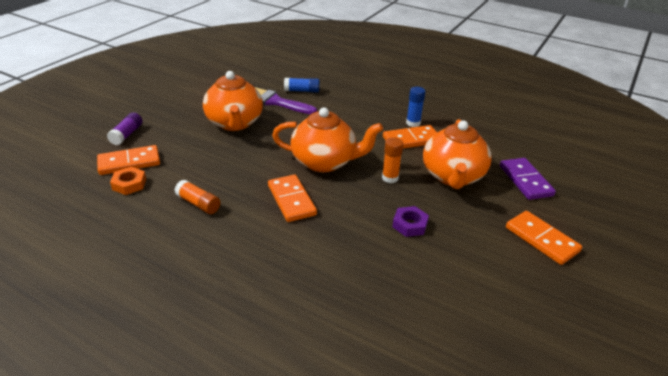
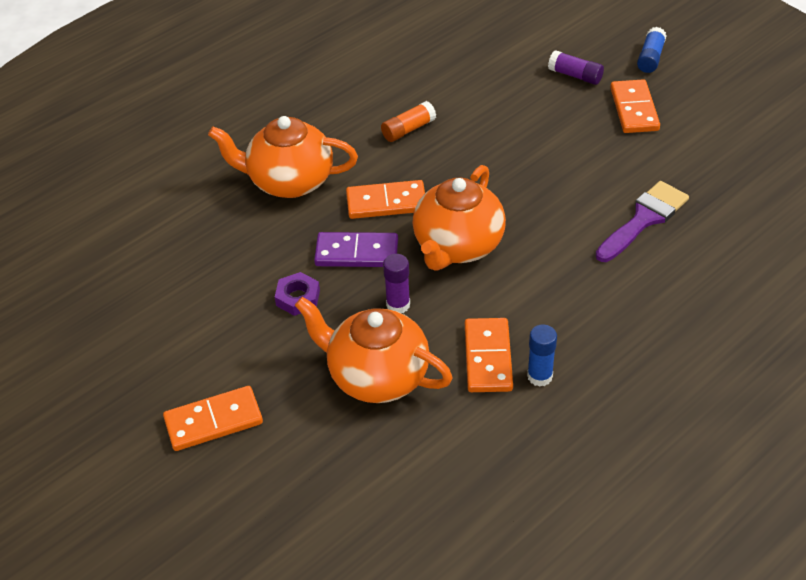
camera: 110 degrees right, 10 degrees up
orange domino [97,145,160,175] -> orange domino moved to [610,79,660,133]
orange nut [110,167,146,195] -> none
orange teapot [203,71,263,131] -> orange teapot moved to [208,116,358,198]
blue glue stick [284,78,320,93] -> blue glue stick moved to [637,27,667,73]
orange glue stick [382,137,403,183] -> purple glue stick [383,254,410,313]
purple domino [500,158,556,200] -> purple domino moved to [314,232,398,267]

